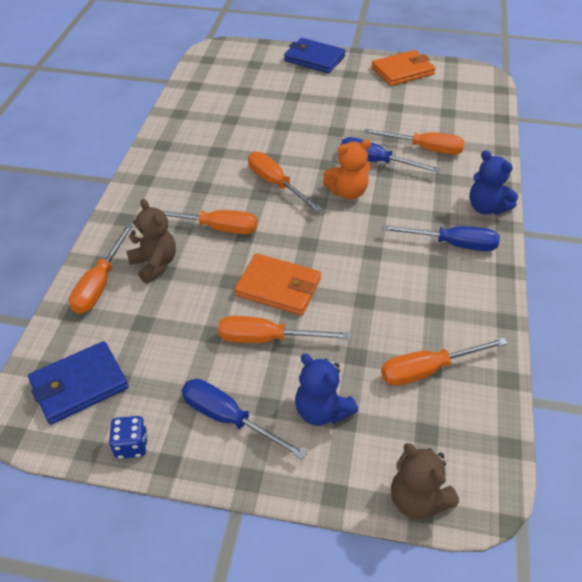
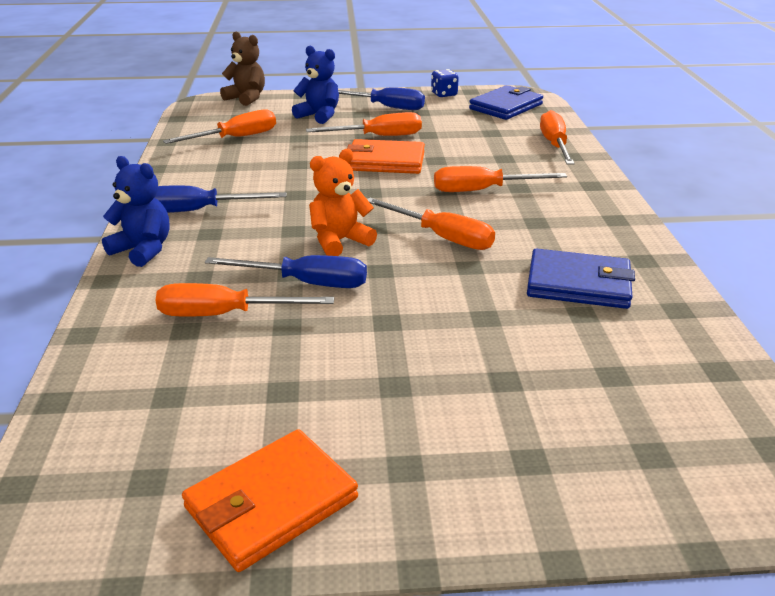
camera: 165 degrees right, 15 degrees down
brown teddy bear [126,199,176,284] -> none
blue wallet [284,38,346,73] -> blue wallet moved to [527,248,635,309]

